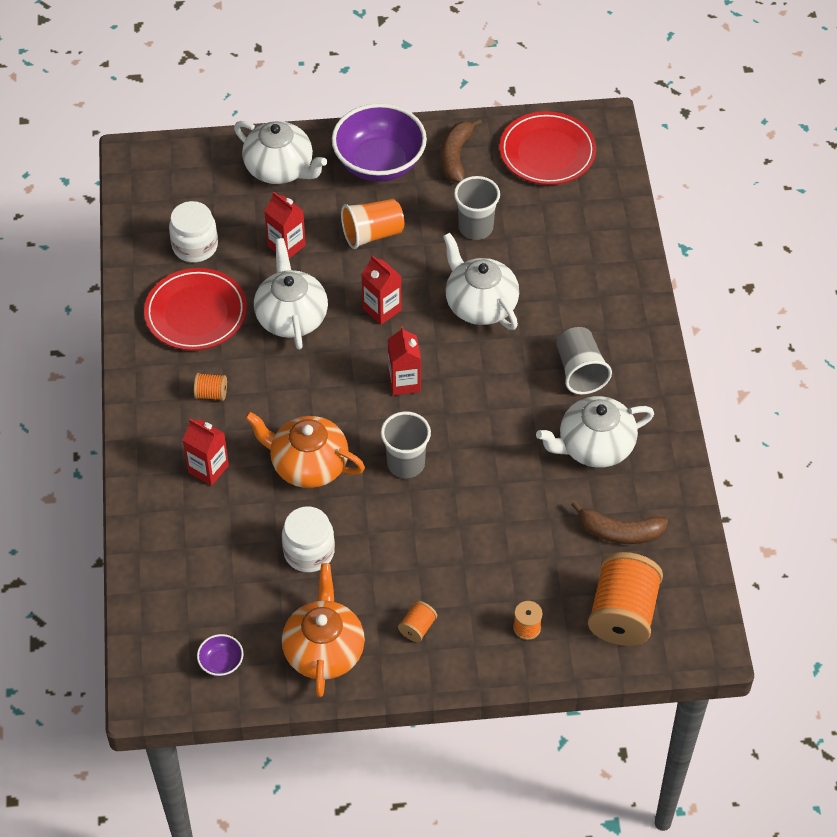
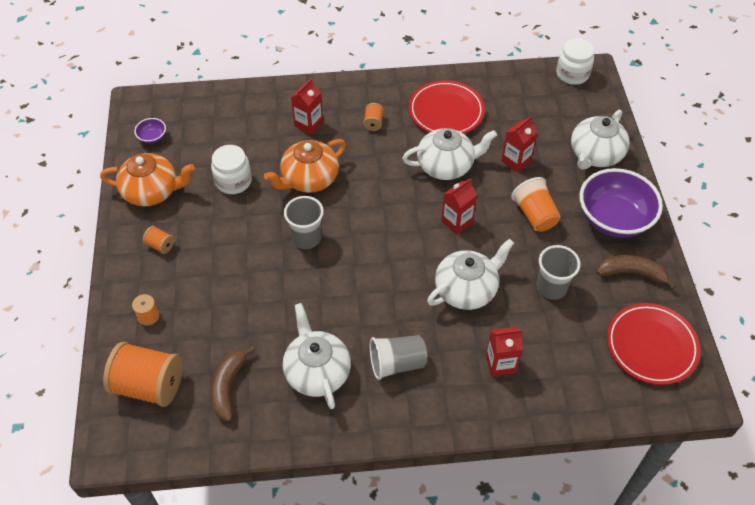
camera: 90 degrees right, 0 degrees up
white jar [169,201,218,262] -> white jar moved to [556,38,594,85]
orange teapot [245,412,365,488] -> orange teapot turned 150 degrees counterclockwise [264,139,346,193]
red carton [388,326,421,396] -> red carton moved to [486,327,523,377]

